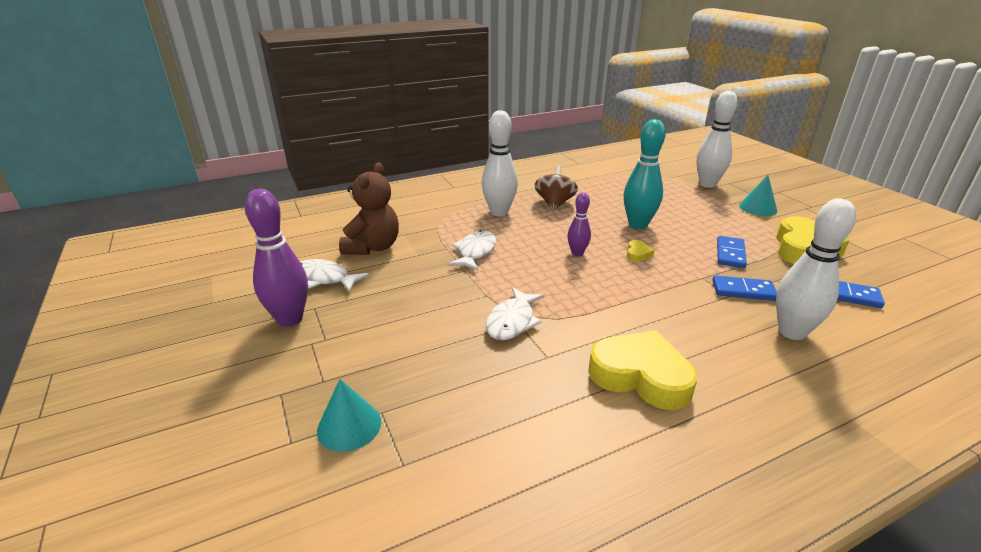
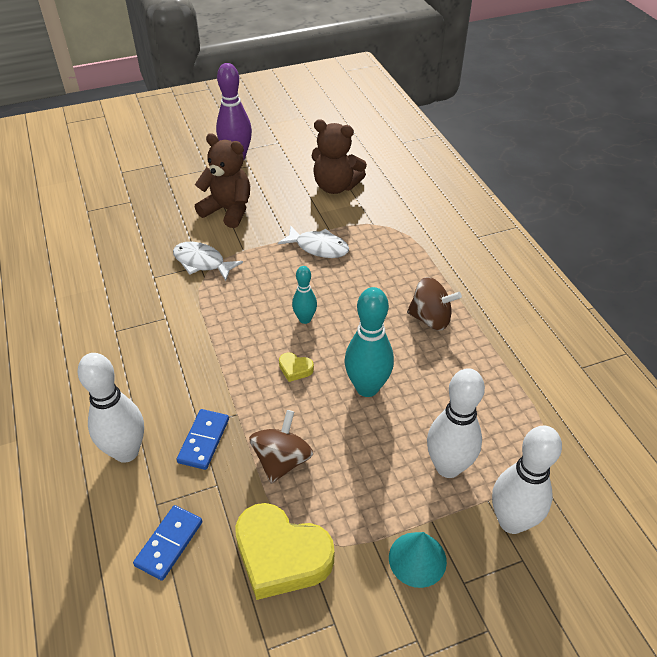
camera: 95 degrees right, 15 degrees up
white fish [300,259,369,292] -> none
turquoise cone [317,379,381,452] -> none
white bowling pin [482,110,518,216] -> white bowling pin moved to [427,368,485,478]
purple bowling pin [567,193,591,256] -> turquoise bowling pin [292,266,317,324]
yellow heart [588,330,697,410] -> none
blue domino [717,236,747,268] -> brown spinning top [249,410,313,484]
none -> brown teddy bear [195,133,250,228]

